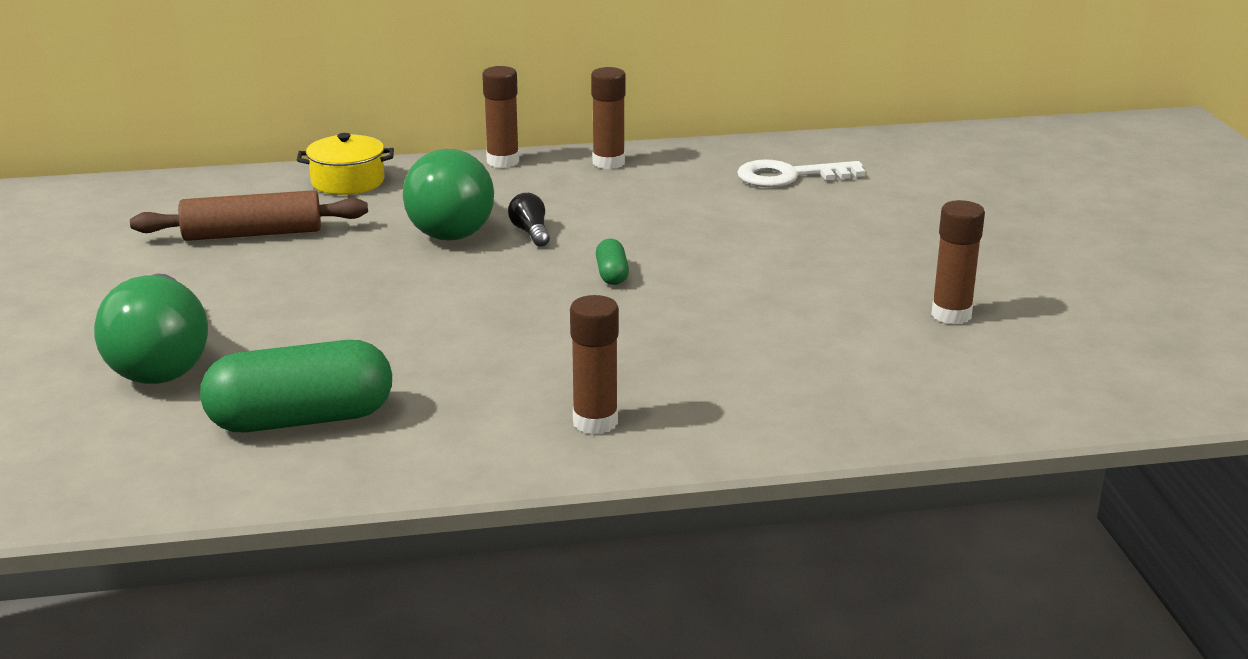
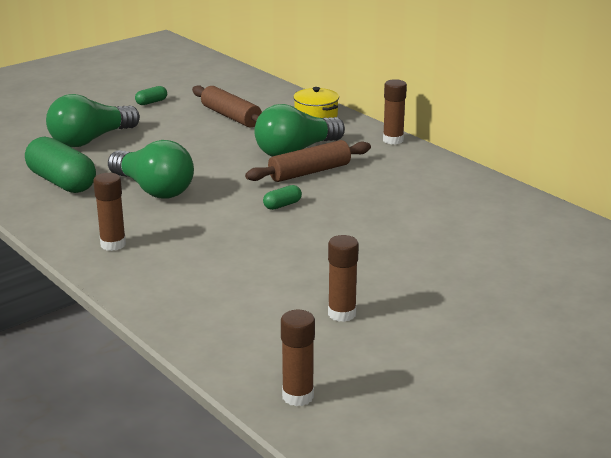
camera: 60 degrees right, 0 degrees up
black light bulb [508,193,550,247] -> brown rolling pin [245,140,371,182]
brown glue stick [591,67,626,169] -> brown glue stick moved to [281,310,315,406]
white key [737,159,866,187] -> none
none -> green light bulb [108,140,194,199]
none -> green capsule [135,86,167,105]

